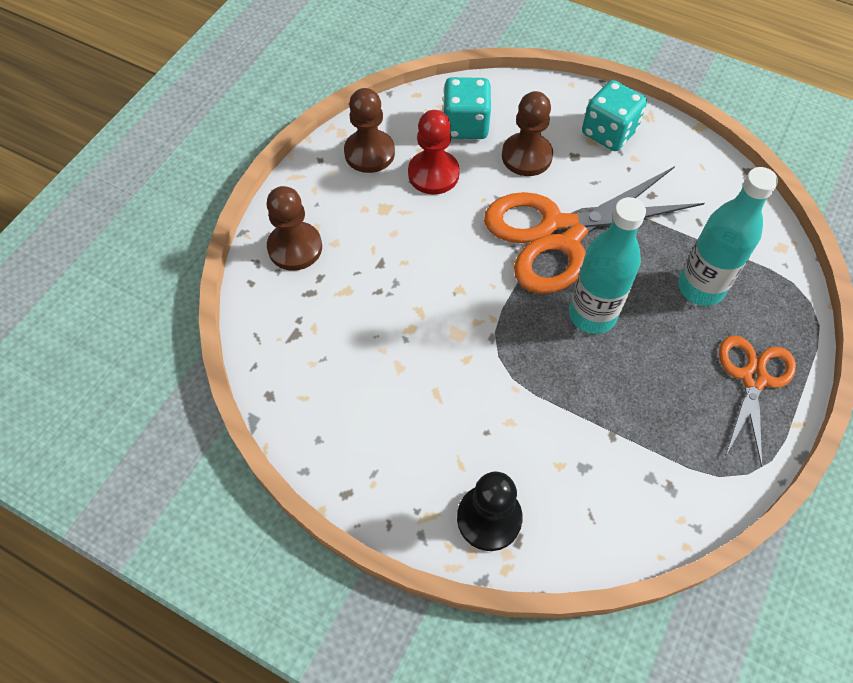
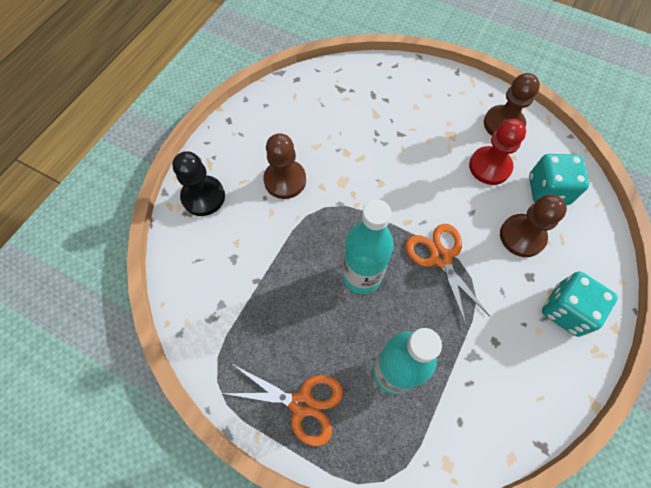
camera: 90 degrees right, 5 degrees up
brown pawn [267,186,322,271] -> brown pawn moved to [263,133,306,199]
orange scissors [484,166,704,294] -> orange scissors [406,224,491,327], size x0.56

